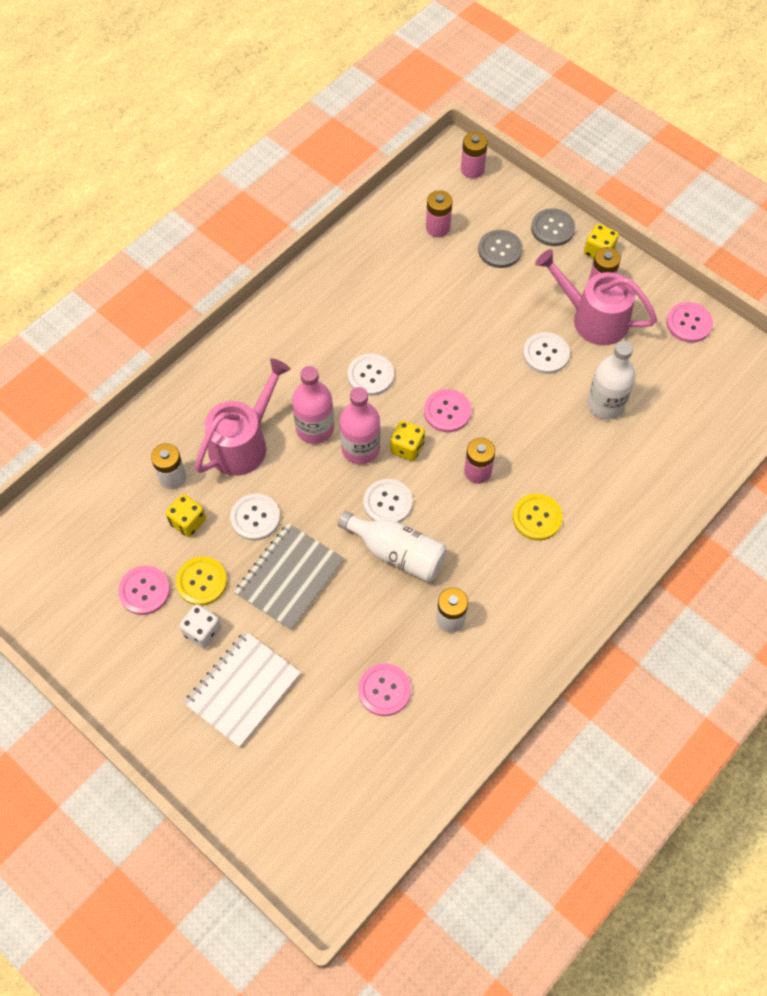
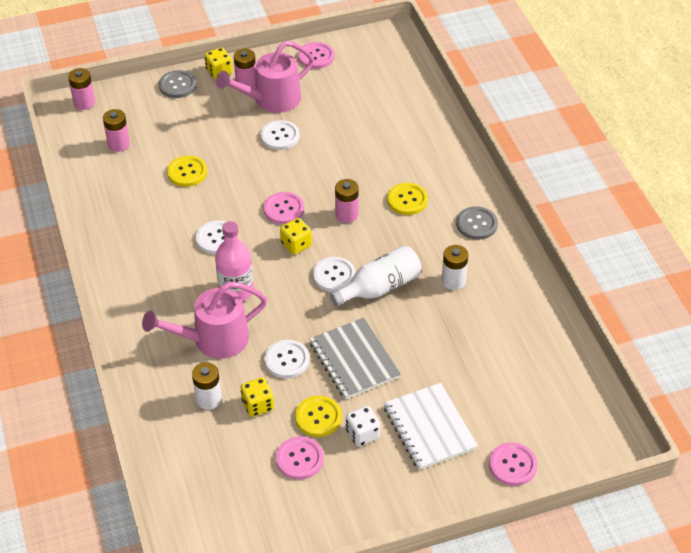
camera: 60 degrees left, 15 degrees down
pink watering can [195,358,291,476] -> pink watering can turned 90 degrees counterclockwise [142,282,267,359]
pink bottle [340,387,380,465] -> none
pink button [358,663,411,716] -> pink button moved to [489,442,538,486]
grey button [478,230,523,268] -> grey button moved to [456,206,498,240]
white bottle [587,341,636,420] -> none
none -> yellow button [167,156,207,187]

